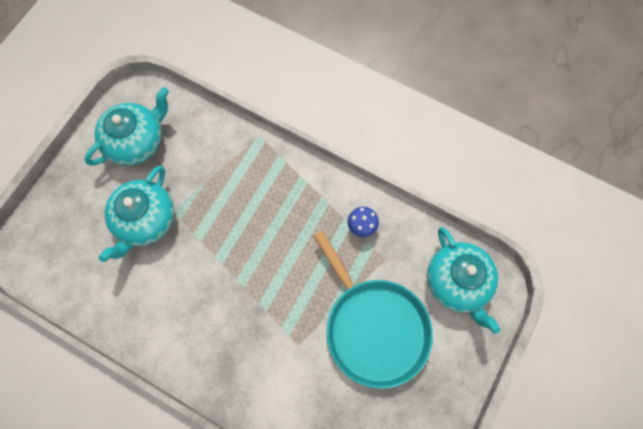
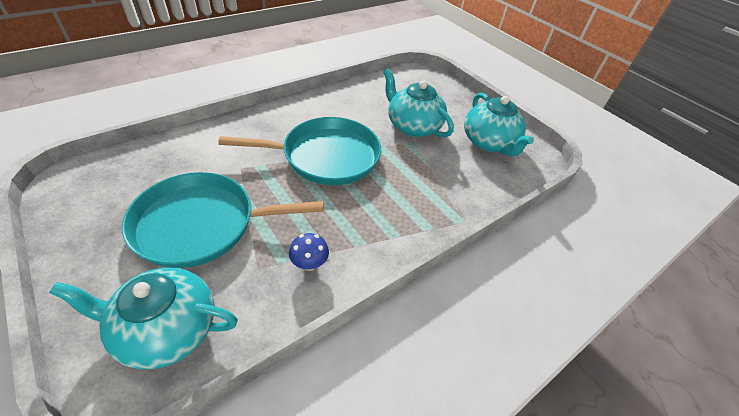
camera: 110 degrees right, 25 degrees down
none -> turquoise pan [218,117,381,185]

